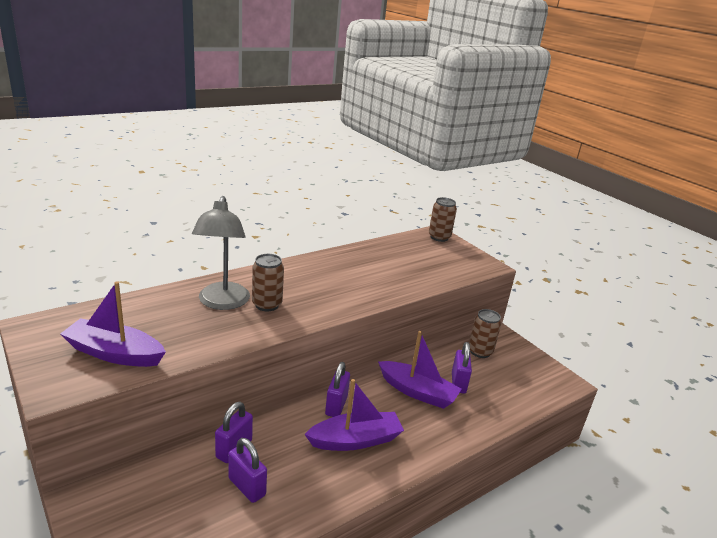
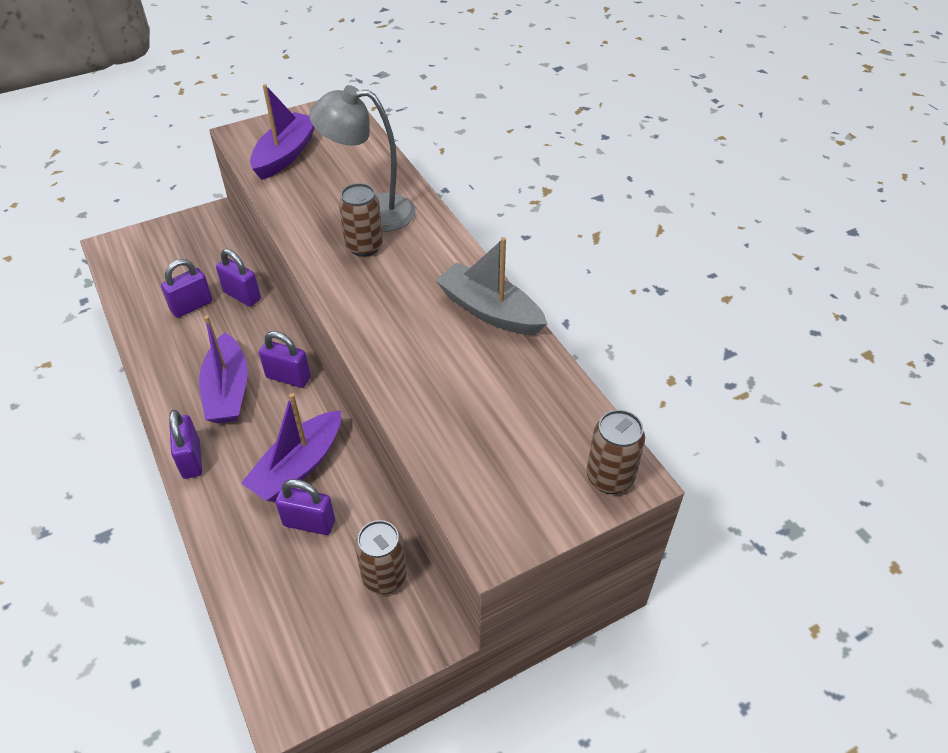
camera: 100 degrees right, 20 degrees up
none -> purple padlock [169,410,202,479]
none -> grey boat [435,237,547,335]

